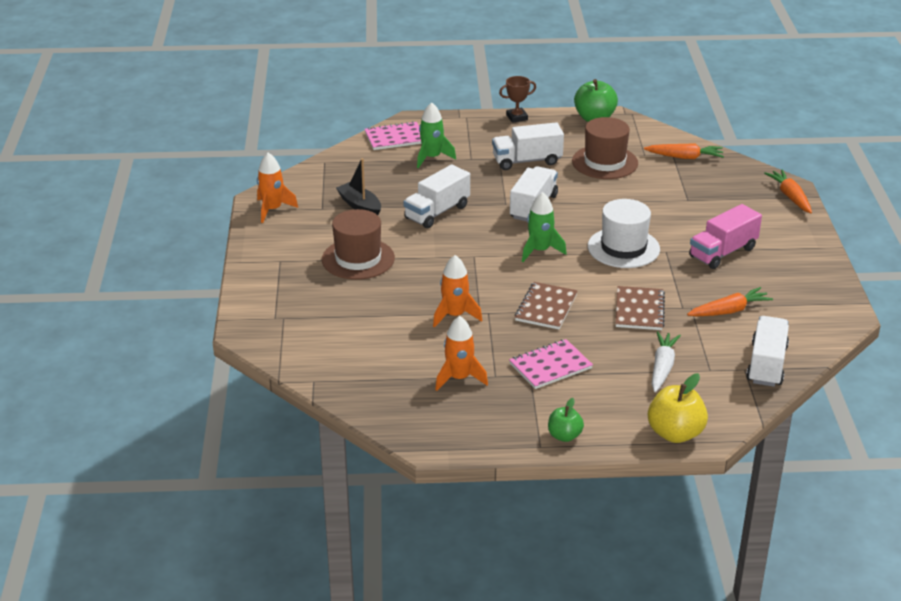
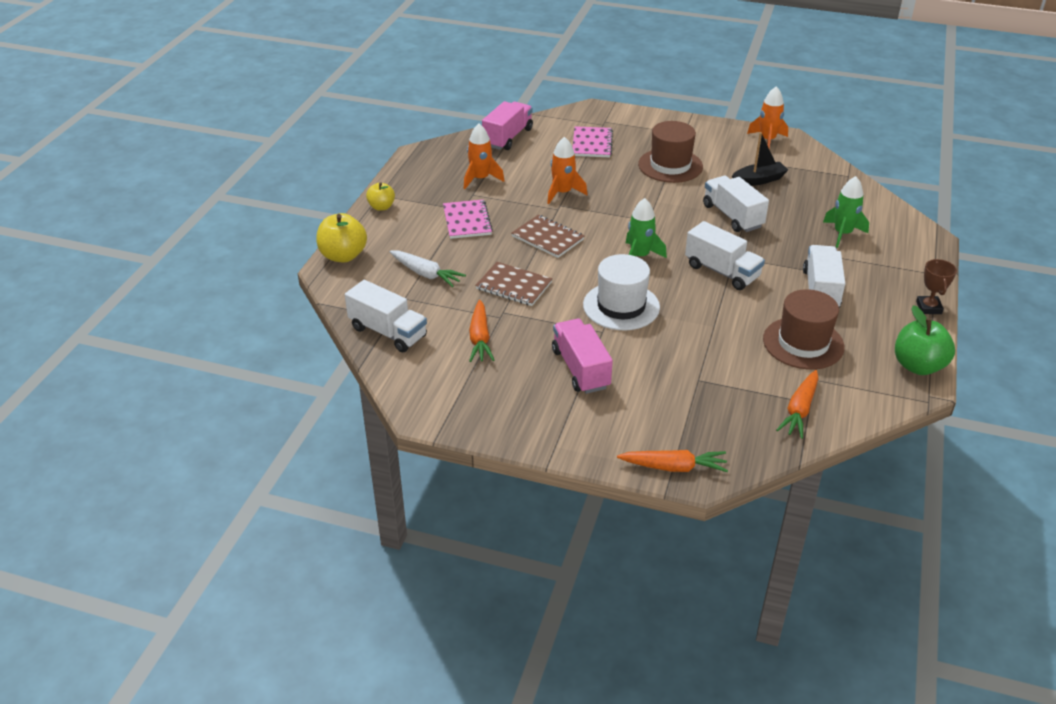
camera: 110 degrees right, 5 degrees up
pink notebook [365,121,422,150] -> pink notebook moved to [573,126,613,157]
green apple [548,398,584,442] -> yellow apple [366,182,395,211]
none -> pink truck [482,101,533,150]

